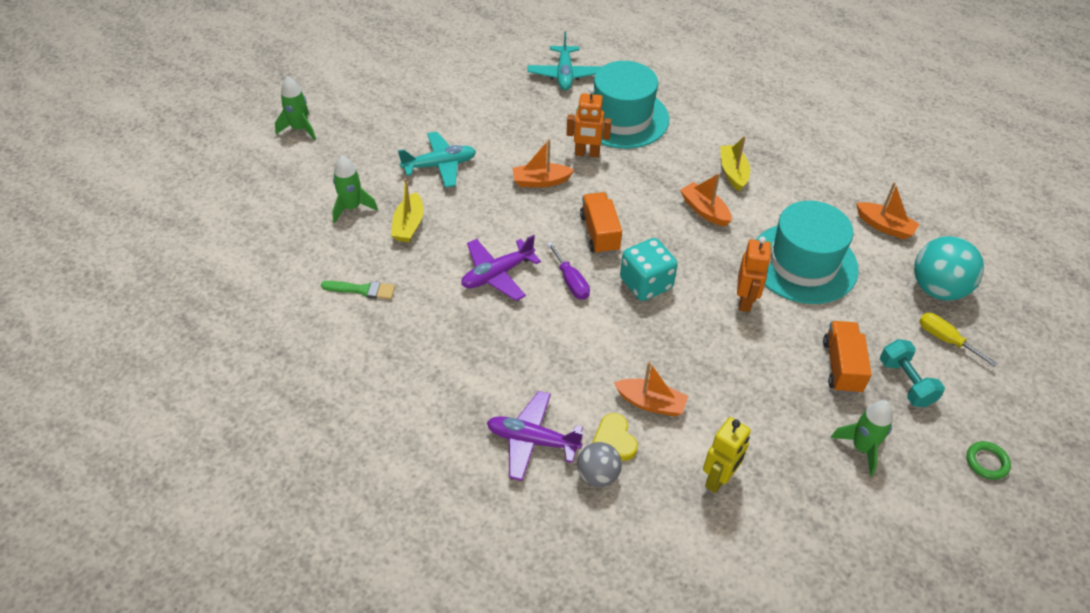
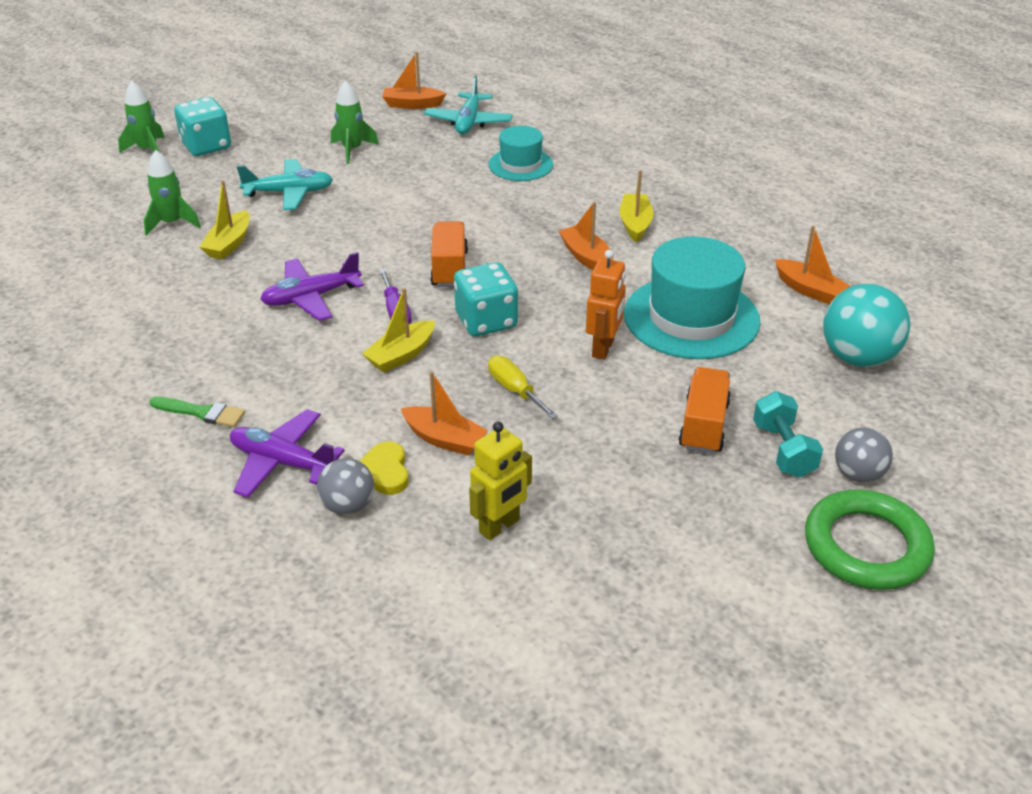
camera: 10 degrees right, 10 degrees down
green brush [321,281,395,300] -> green brush moved to [149,397,245,427]
orange boat [513,139,574,187] -> orange boat moved to [382,52,446,109]
orange robot [566,87,612,158] -> none
turquoise hat [576,61,669,149] -> turquoise hat [489,126,553,181], size x0.58
green rocket [831,400,893,476] -> green rocket moved to [331,80,379,164]
yellow screwdriver [919,313,998,367] -> yellow screwdriver moved to [488,355,558,419]
green ring [966,441,1011,480] -> green ring [805,490,935,590], size x2.18
none -> turquoise dice [174,97,231,156]
none -> yellow boat [362,288,435,373]
none -> grey ball [835,427,893,483]

